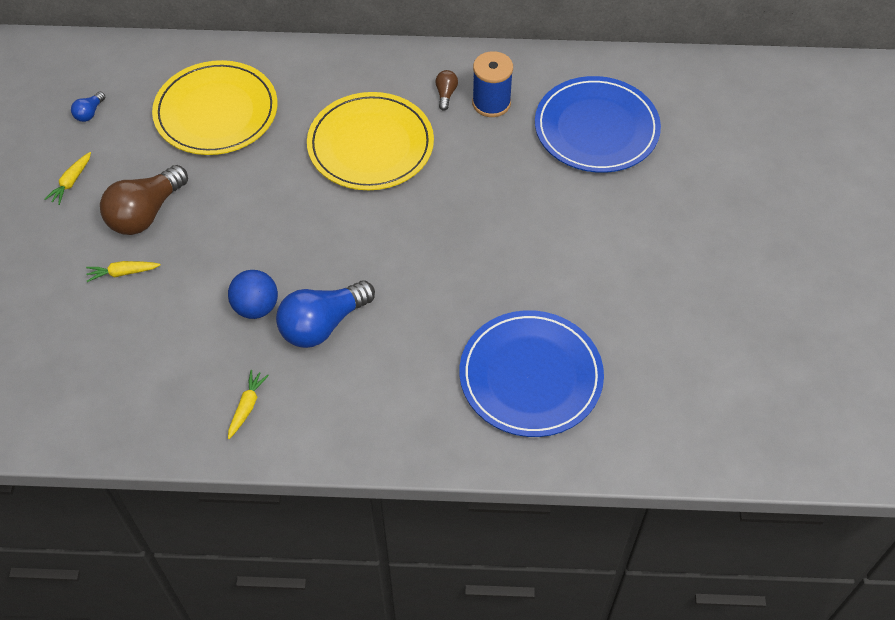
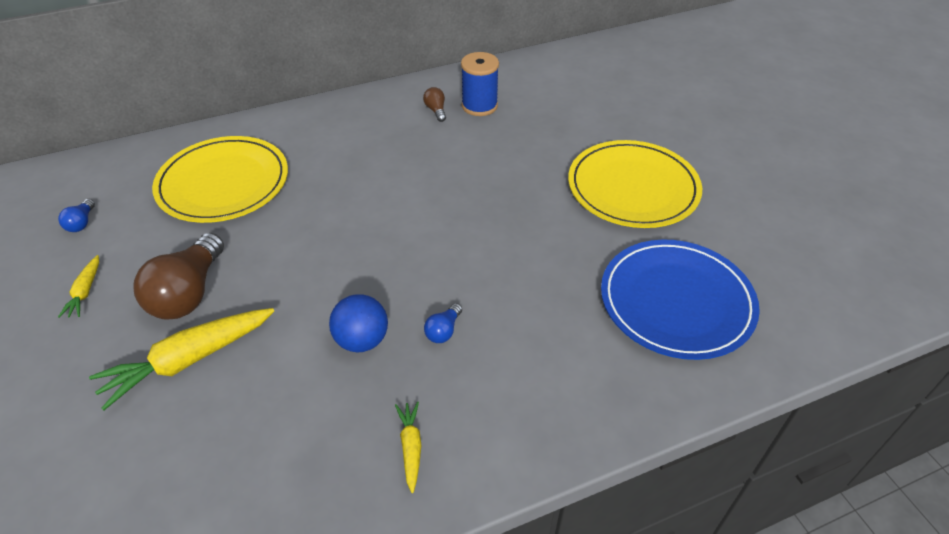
camera: 25 degrees left, 10 degrees down
yellow carrot [86,261,161,282] -> yellow carrot [89,308,274,410], size x2.01
blue light bulb [276,280,375,348] -> blue light bulb [424,303,462,343], size x0.45
yellow plate [307,92,434,190] -> yellow plate moved to [568,140,702,228]
blue plate [535,76,661,173] -> none

